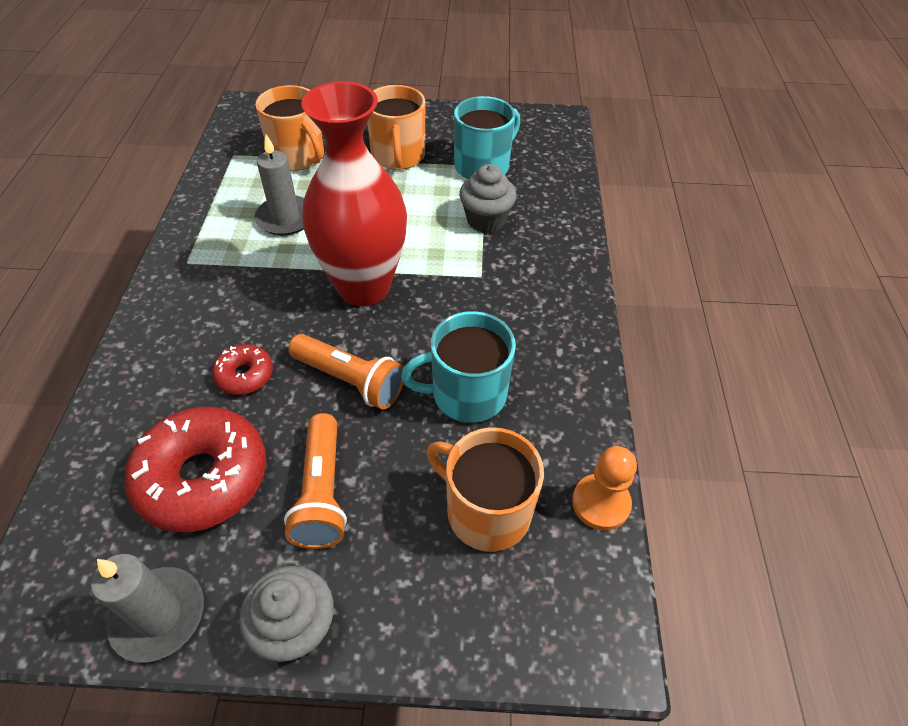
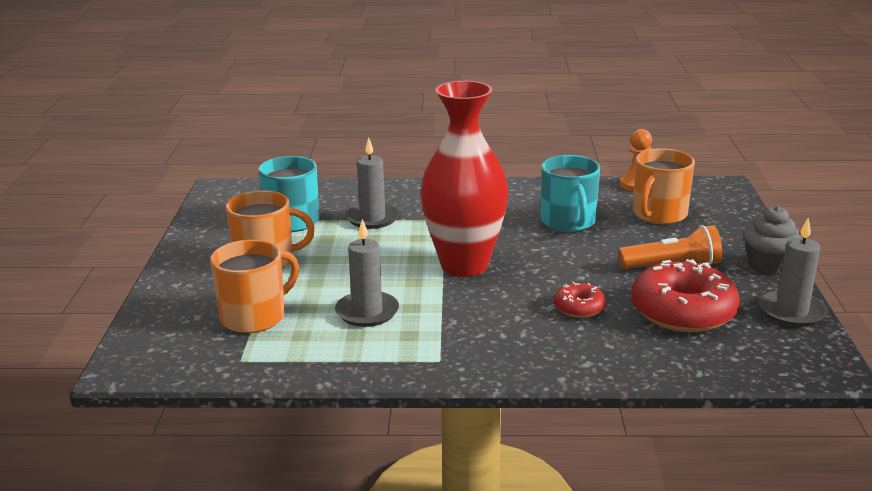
camera: 90 degrees left, 25 degrees down
orange flashlight [289,334,404,410] -> none
grey cupcake [459,164,516,233] -> grey candle [346,137,399,229]

